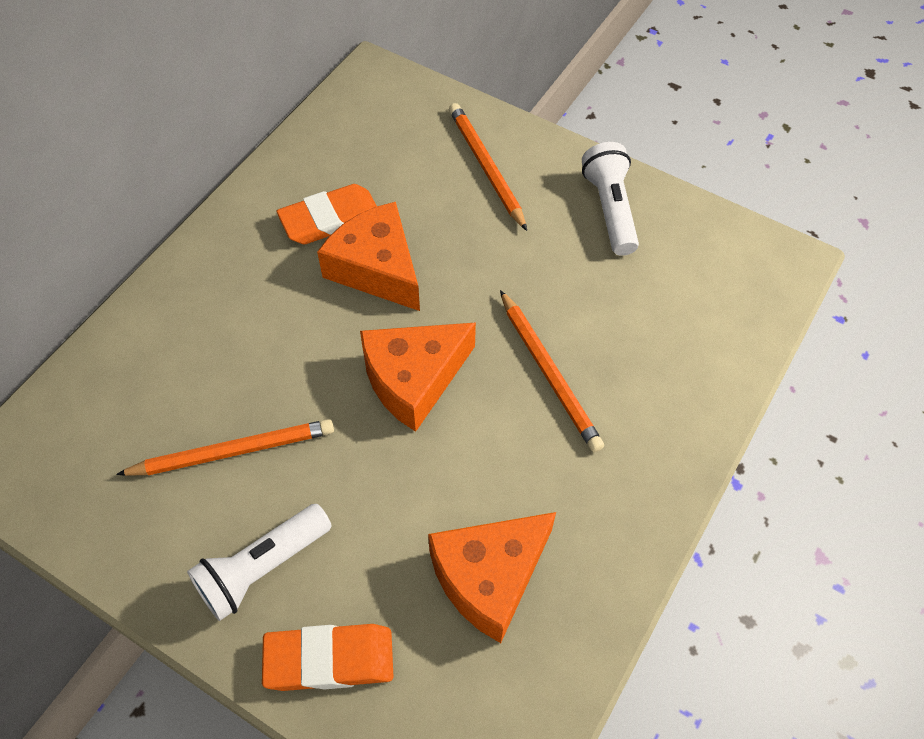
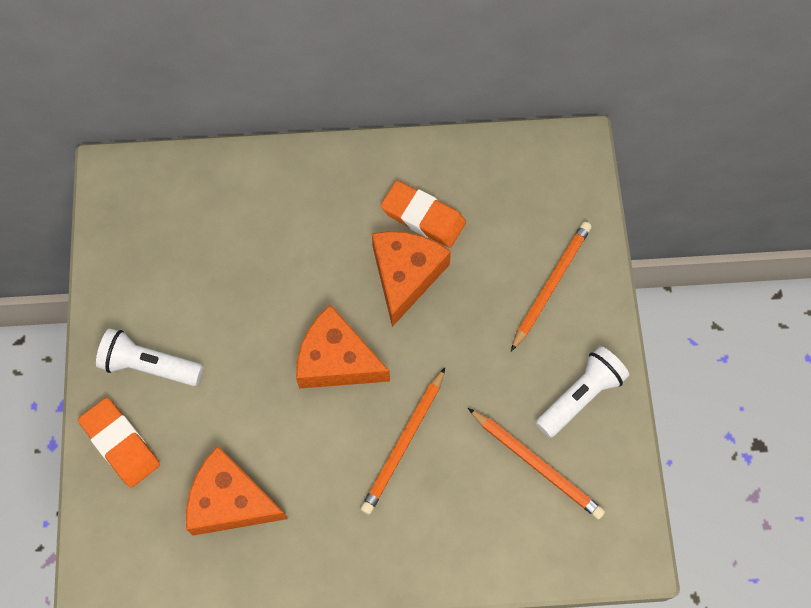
camera: 55 degrees right, 10 degrees up
orange pencil [116,419,334,476] -> orange pencil moved to [468,408,605,519]

